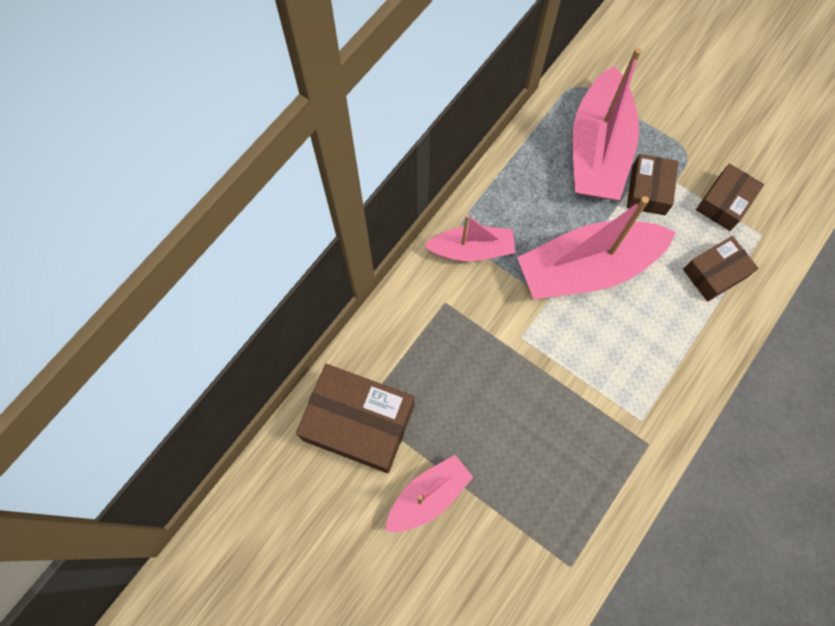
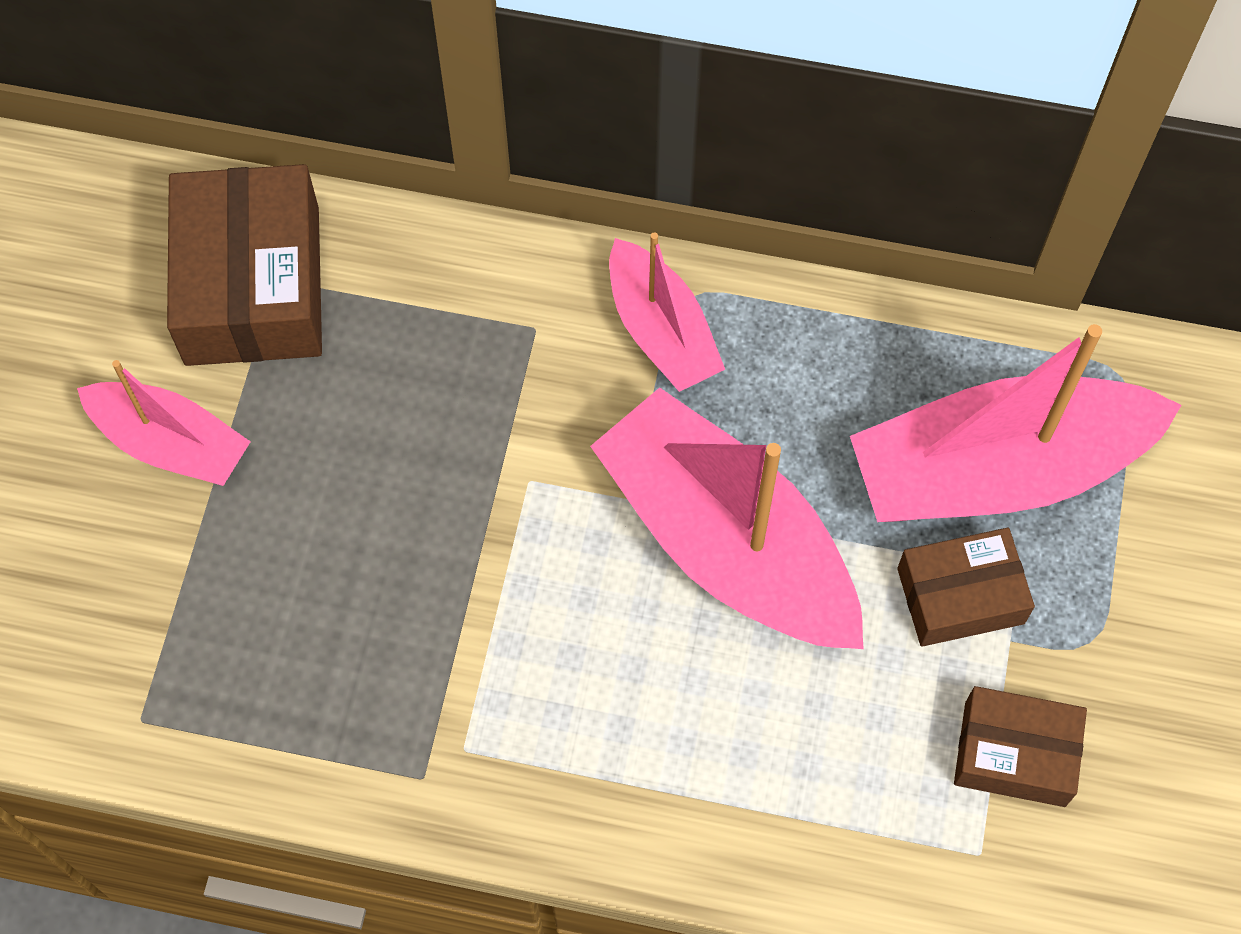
camera: 65 degrees right, 5 degrees down
brown box [683,236,758,302] -> none

